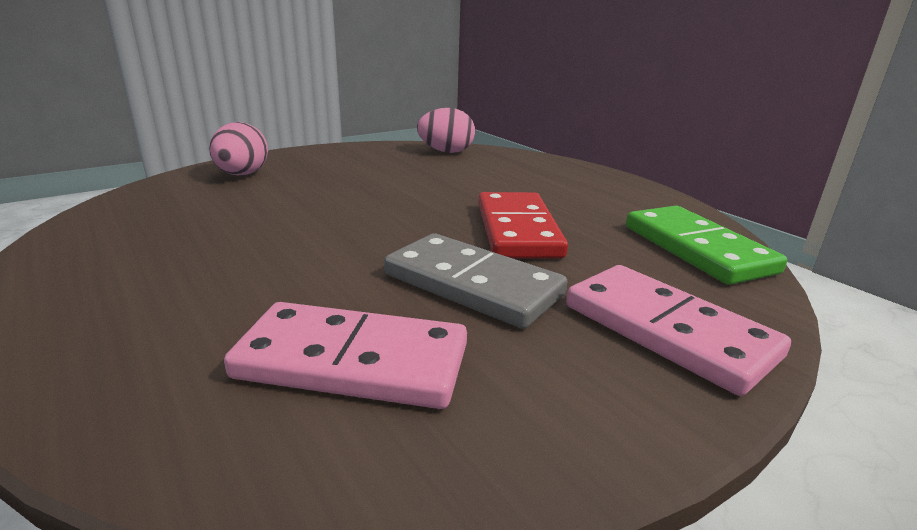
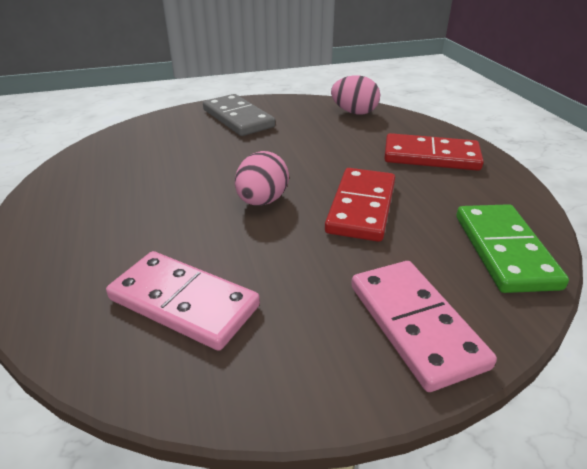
camera: 20 degrees right, 10 degrees up
pink egg [209,122,268,175] -> pink egg moved to [235,151,289,206]
grey domino [384,233,567,329] -> grey domino moved to [203,94,275,136]
none -> red domino [384,133,484,171]

